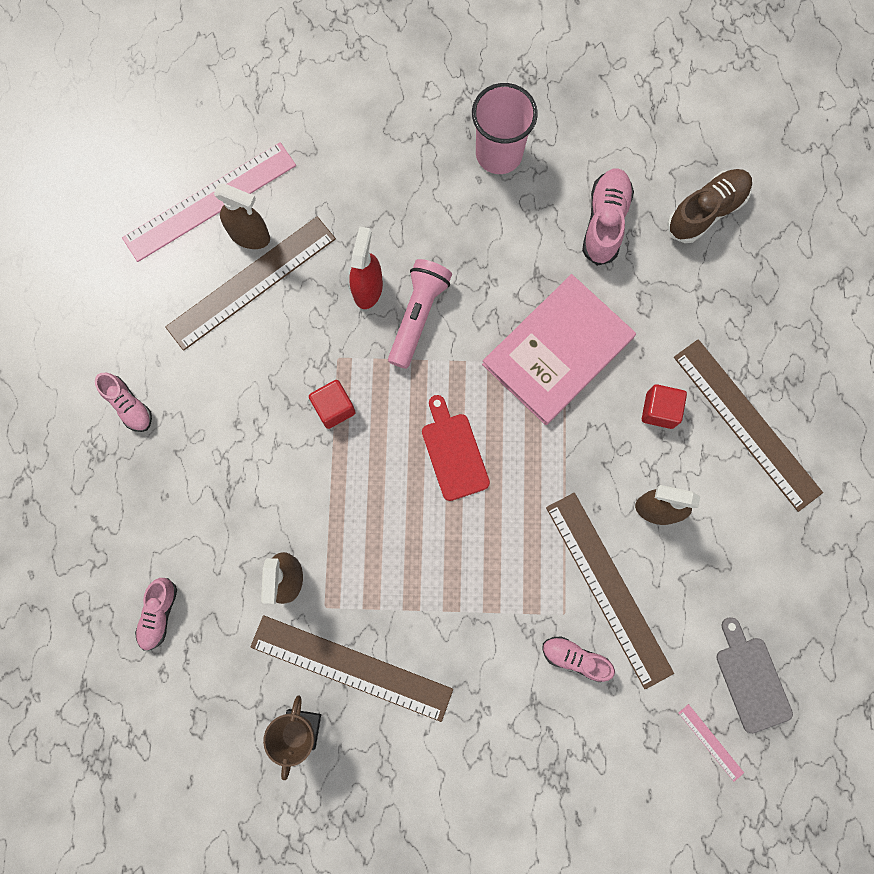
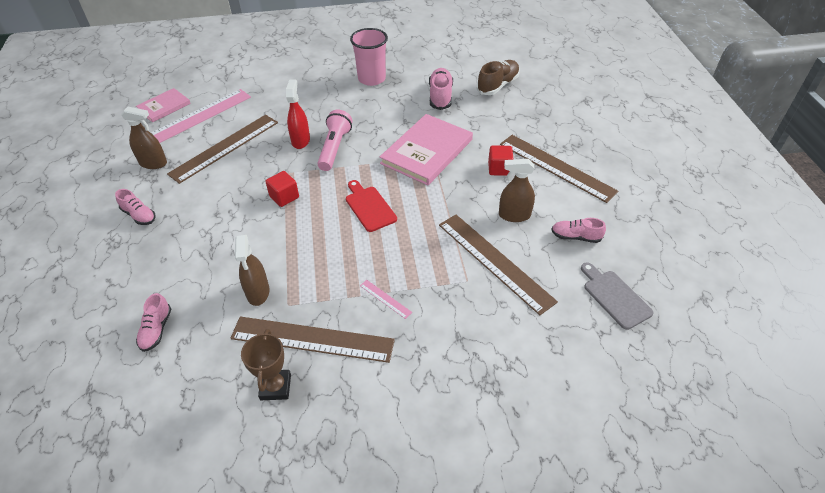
camera: 10 degrees left, 30 degrees down
brown spray bottle [214,183,270,249] -> brown spray bottle moved to [121,106,167,169]
pink shoe [542,636,615,682] -> pink shoe moved to [551,218,606,243]
pink ruler [678,704,744,782] -> pink ruler moved to [360,280,412,319]
none -> pink book [136,88,191,122]

